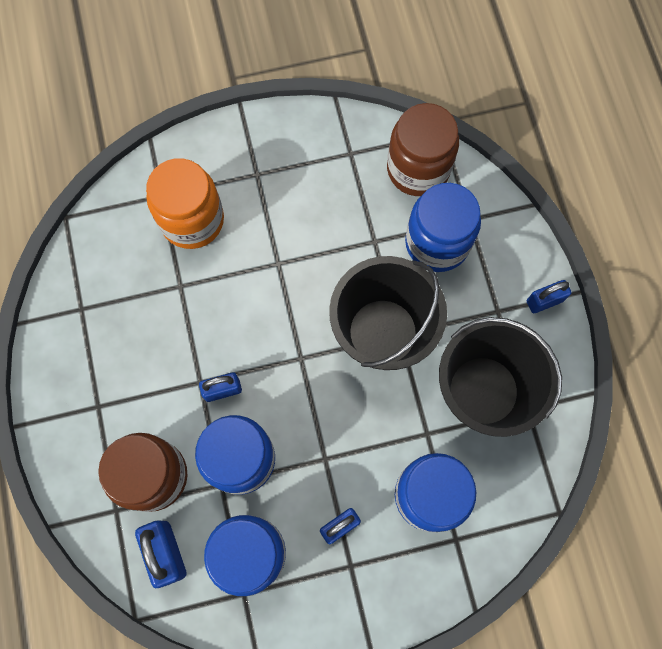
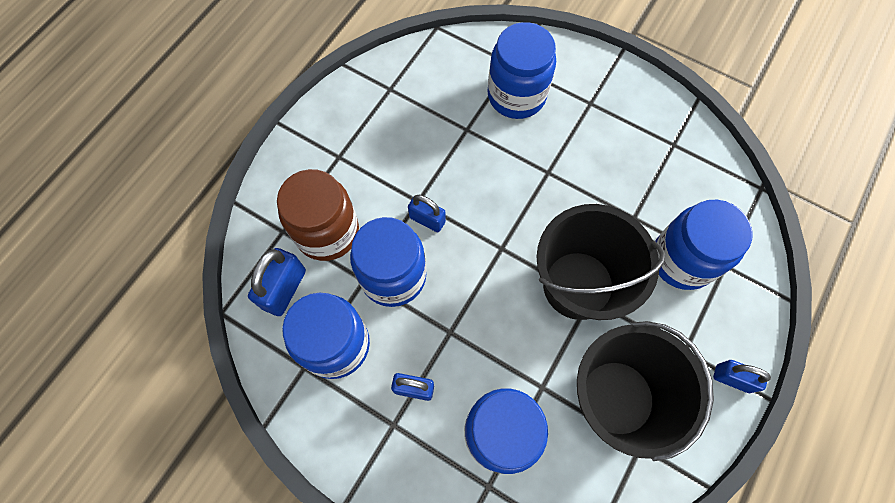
camera: 45 degrees right, 5 degrees down
orange jar [146,158,224,249] -> blue jar [487,22,556,119]
brown jar [387,103,459,196] -> none

